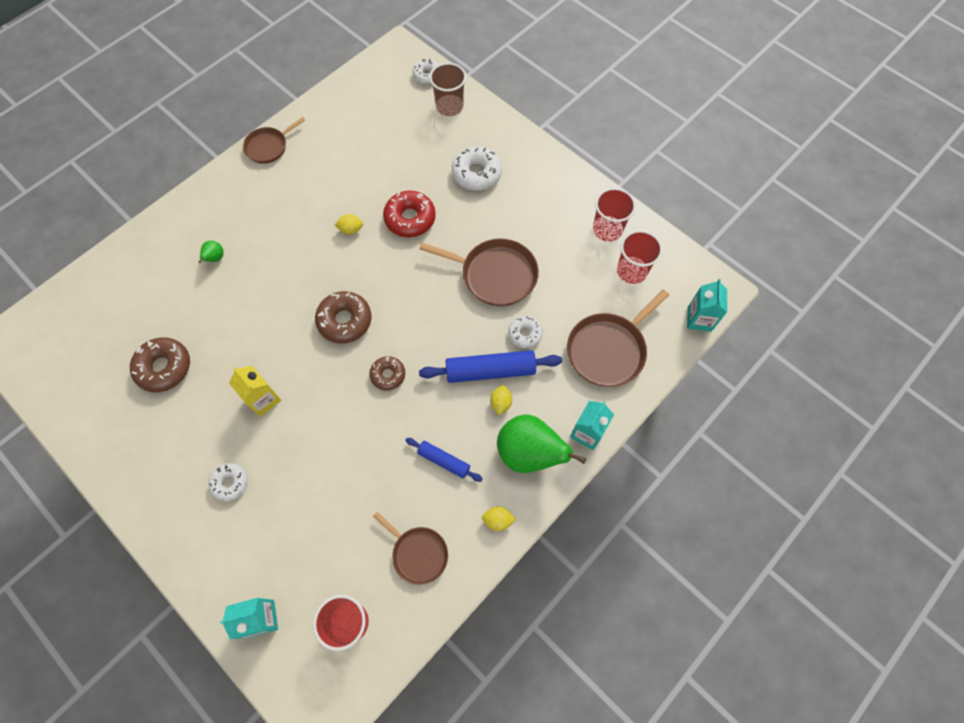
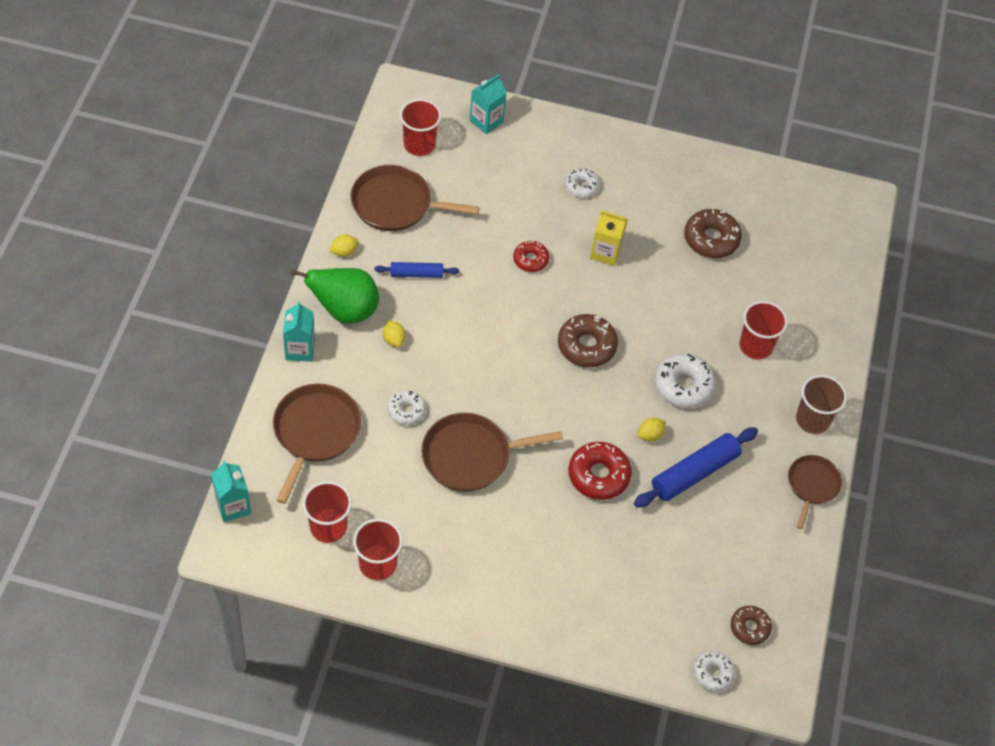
camera: 145 degrees right, 10 degrees down
green pear [198,241,224,263] -> red cup [739,301,788,360]
brown donut [369,356,405,391] -> brown donut moved to [731,606,772,645]
brown pan [373,512,448,585] -> brown pan [351,165,480,231], size x1.61
blue rolling pin [419,350,562,383] -> blue rolling pin moved to [634,427,758,508]
brown cup [429,63,466,116] -> brown cup moved to [796,375,847,434]
white donut [452,146,502,191] -> white donut moved to [655,353,716,408]
none -> red donut [513,241,549,272]

